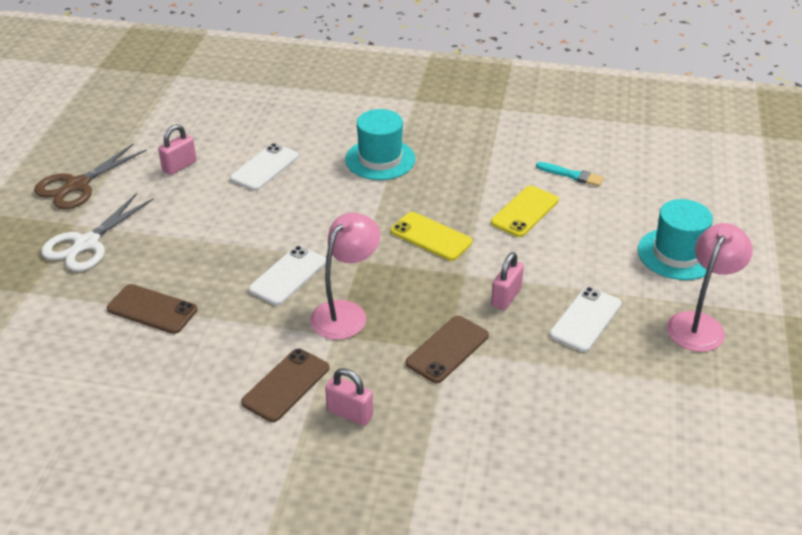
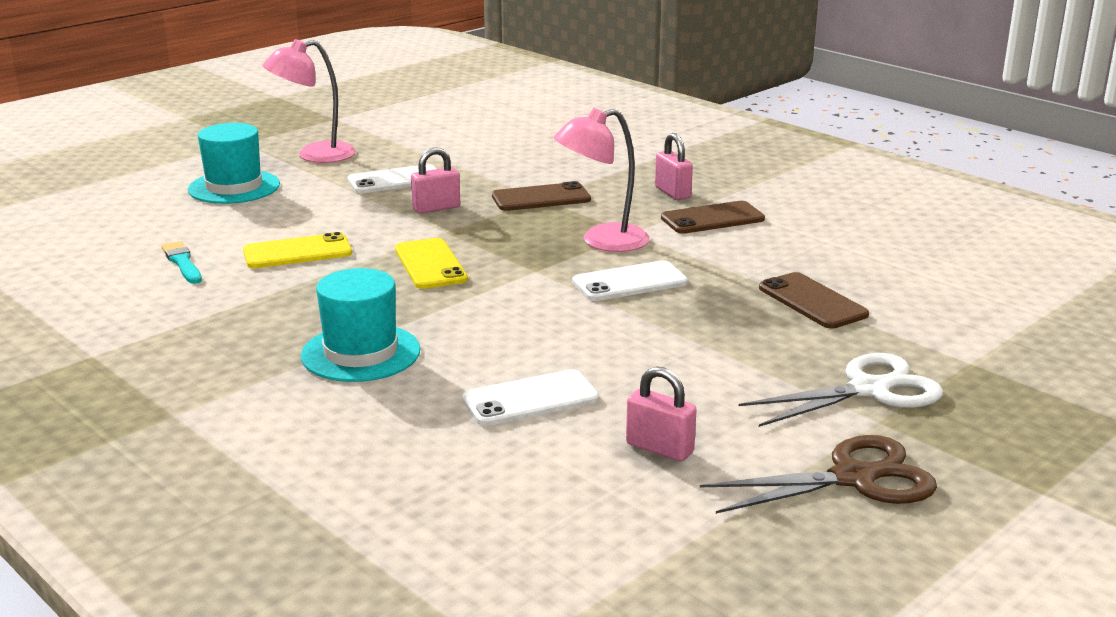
camera: 145 degrees left, 15 degrees down
pink padlock [158,124,197,175] -> pink padlock turned 45 degrees clockwise [626,366,697,461]

